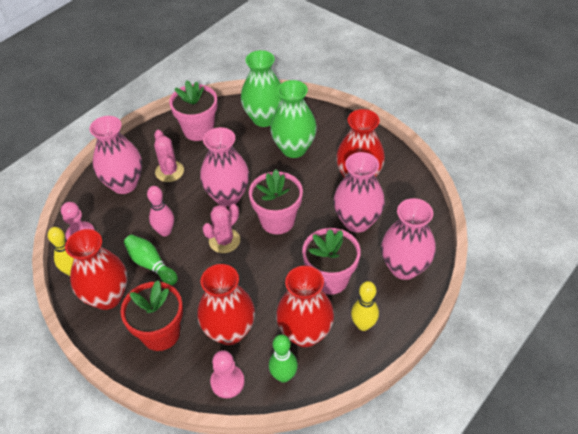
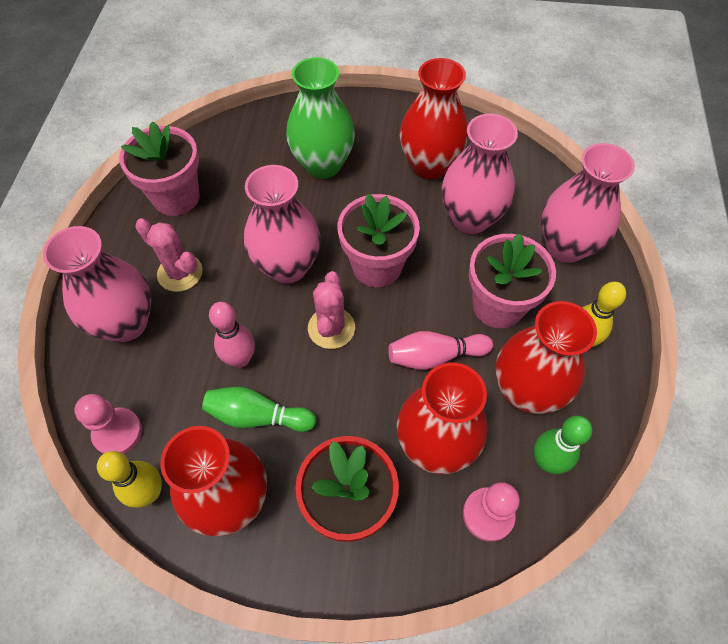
camera: 35 degrees left, 10 degrees up
green vase [241,50,282,127] -> none
none -> pink bowling pin [388,331,493,370]

